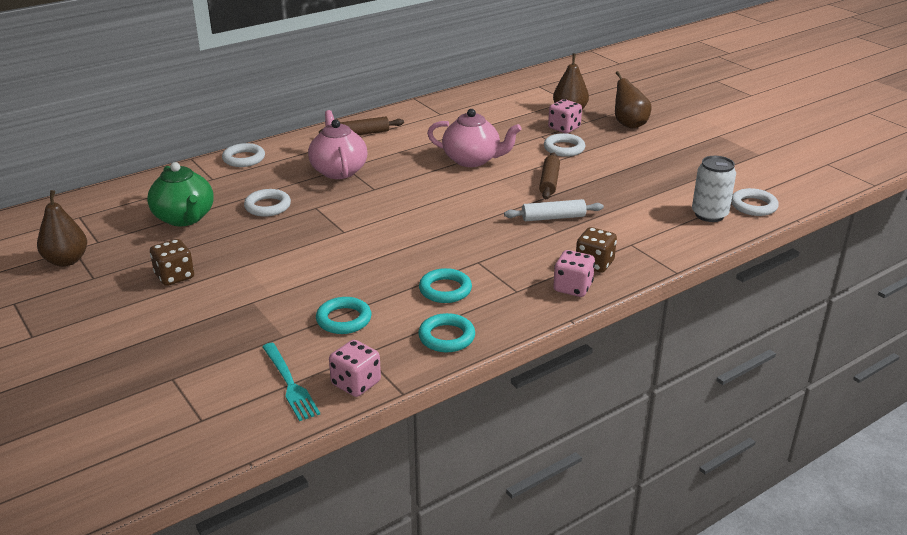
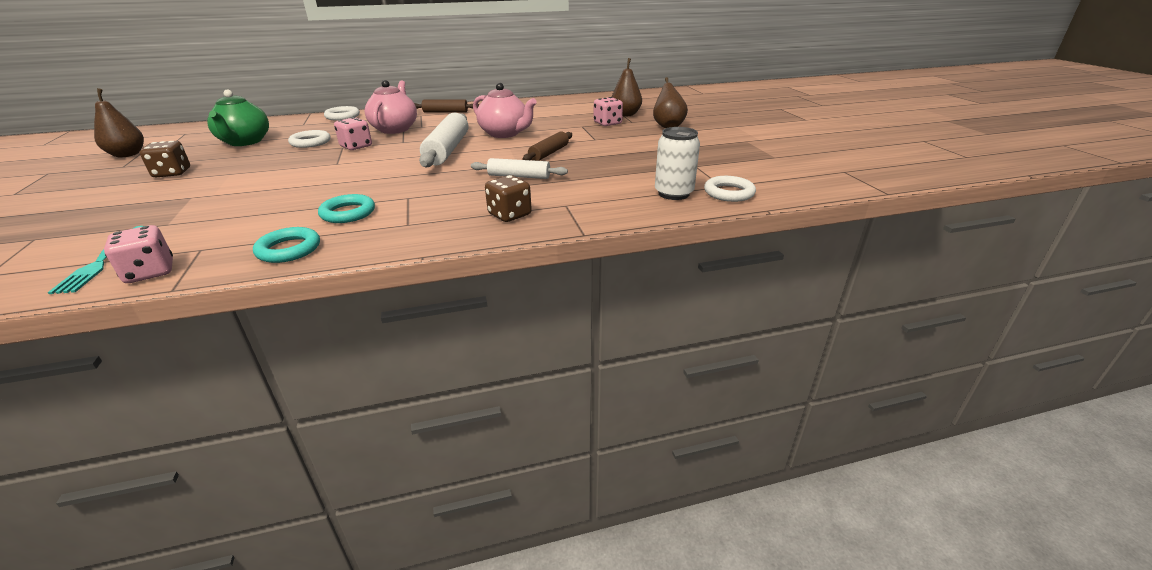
camera: 20 degrees right, 0 degrees up
turquoise ring [316,297,372,334] -> none
white ring [544,133,585,157] -> none
pink dice [553,250,595,297] -> pink dice moved to [334,117,372,150]
none -> white rolling pin [419,113,468,168]

